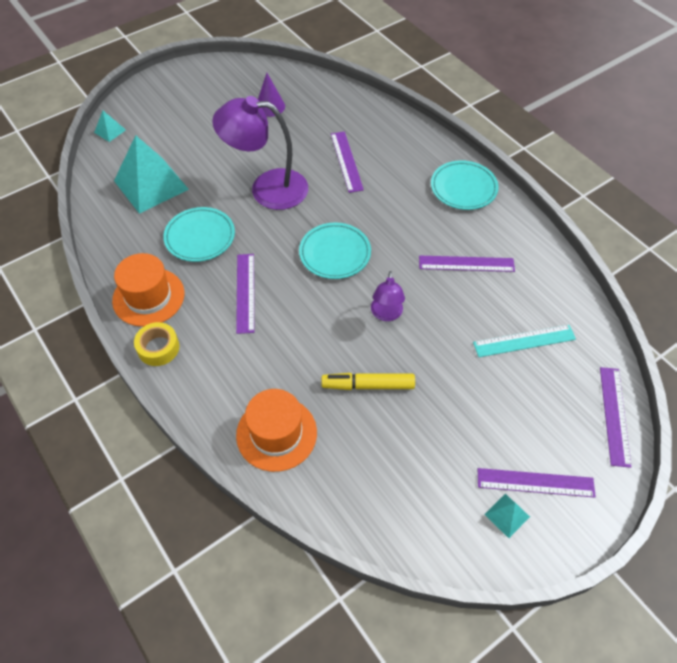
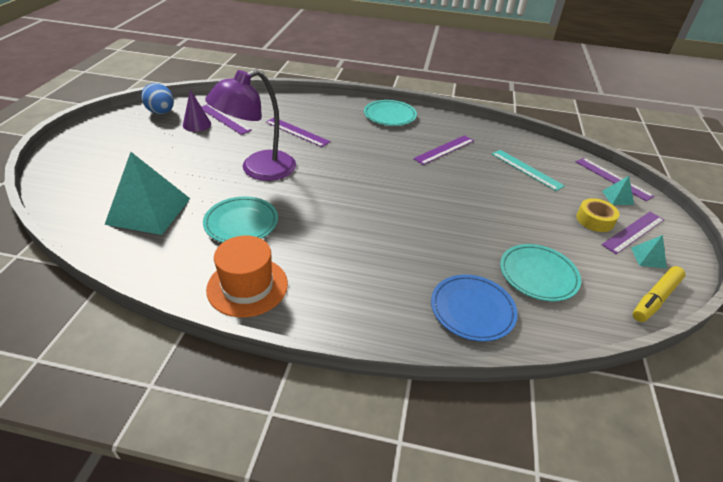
camera: 45 degrees left, 15 degrees down
turquoise pyramid [94,111,126,142] -> turquoise pyramid moved to [602,176,634,205]
yellow tape [134,322,179,366] -> yellow tape moved to [576,198,619,232]
purple ruler [236,254,254,334] -> purple ruler moved to [201,104,252,135]
orange hat [236,389,317,472] -> blue plate [431,275,518,342]
turquoise plate [299,223,371,279] -> turquoise plate moved to [500,244,581,301]
yellow marker [322,373,415,390] -> yellow marker moved to [633,266,686,322]
purple lamp [371,271,405,321] -> none
turquoise ruler [473,325,576,357] -> turquoise ruler turned 75 degrees counterclockwise [492,150,565,191]
none -> blue egg [141,83,174,114]

